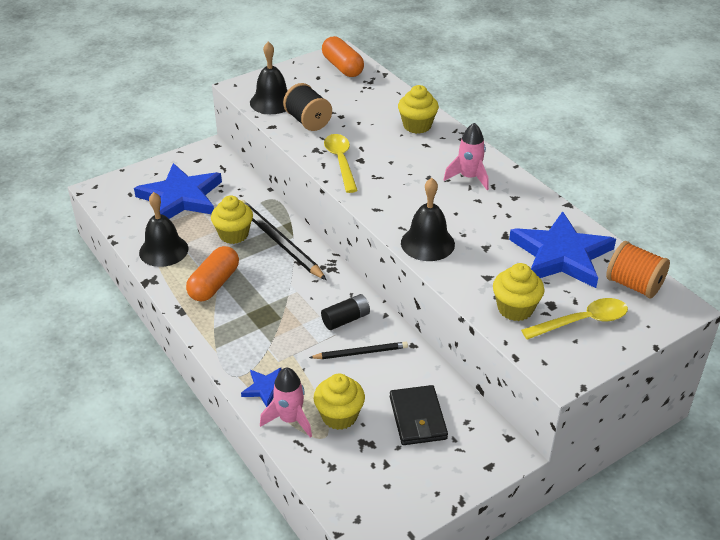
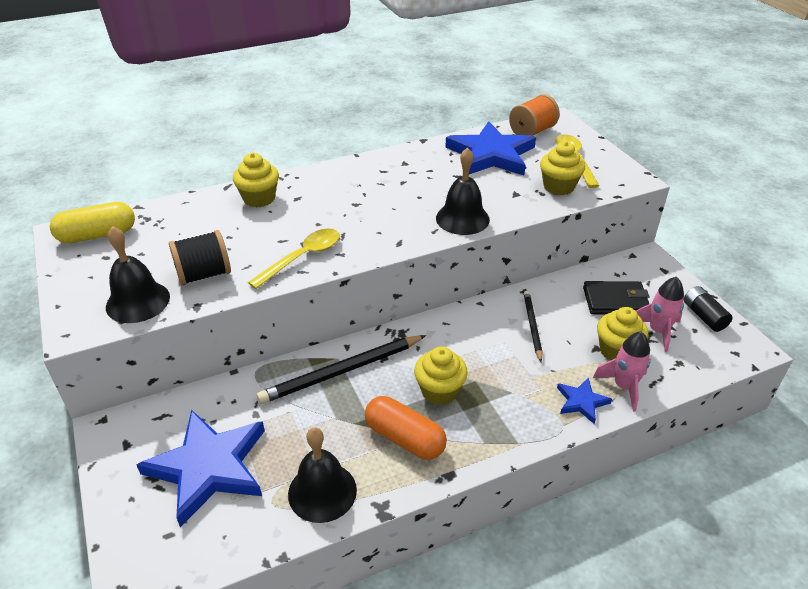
camera: 80 degrees left, 0 degrees up
yellow cupcake [211,195,253,244] -> yellow cupcake moved to [414,346,468,405]
black battery [321,294,370,330] -> black battery moved to [684,286,733,332]
orange capsule [322,36,364,77] -> yellow capsule [50,202,135,244]
yellow spoon [324,134,358,193] -> yellow spoon turned 135 degrees clockwise [248,229,340,289]
pink rocket [444,123,489,190] -> pink rocket moved to [636,277,684,353]

